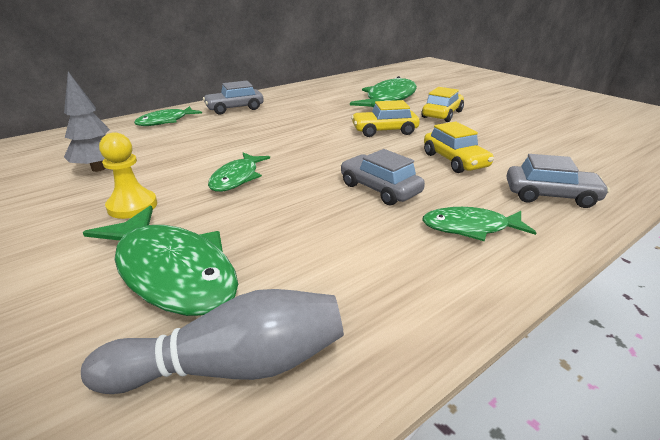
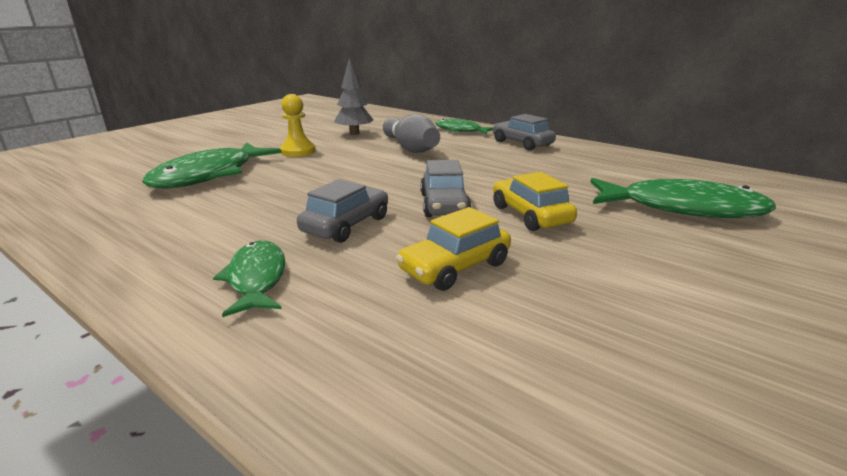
camera: 75 degrees right, 5 degrees down
grey bowling pin [81,289,344,394] -> grey bowling pin moved to [383,114,440,153]
green fish [208,153,270,192] -> none
yellow car [422,87,464,122] -> none
grey car [507,154,610,208] -> grey car moved to [420,160,472,217]

